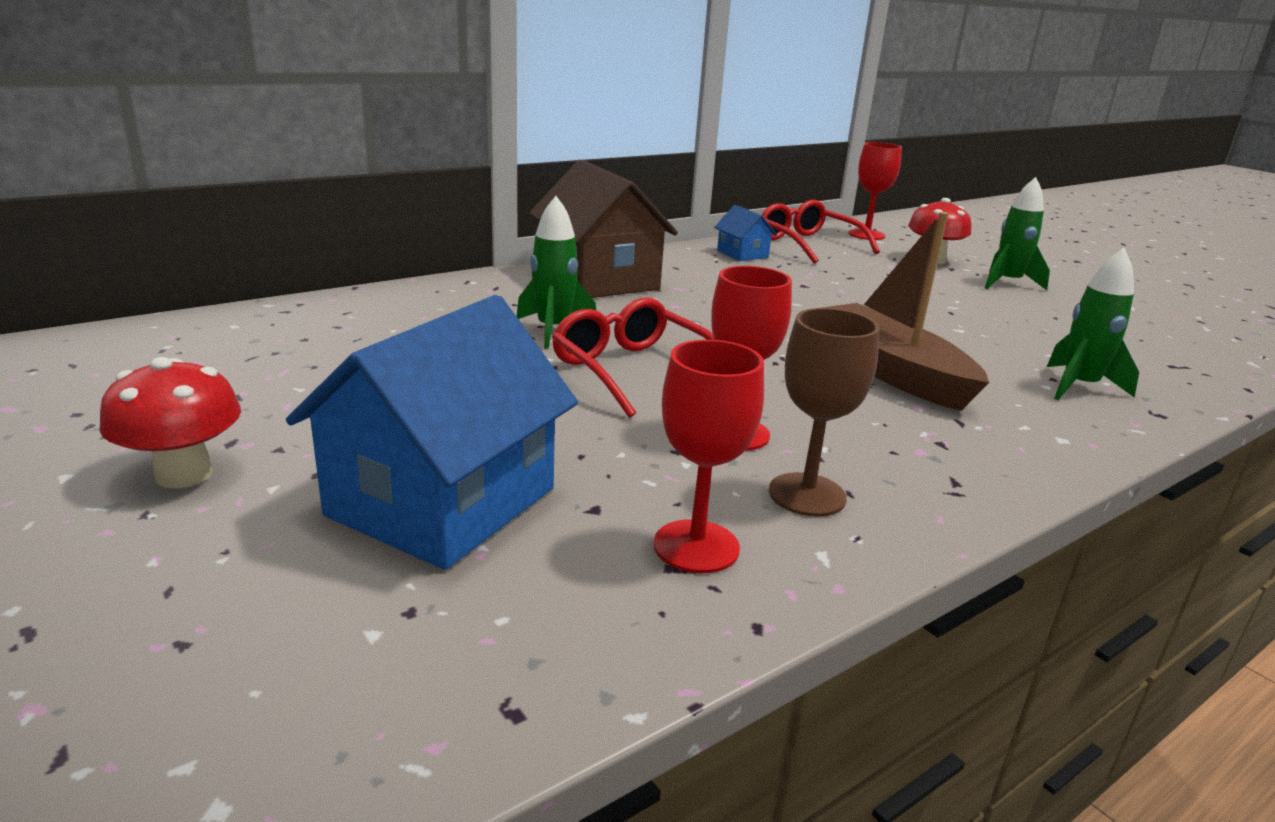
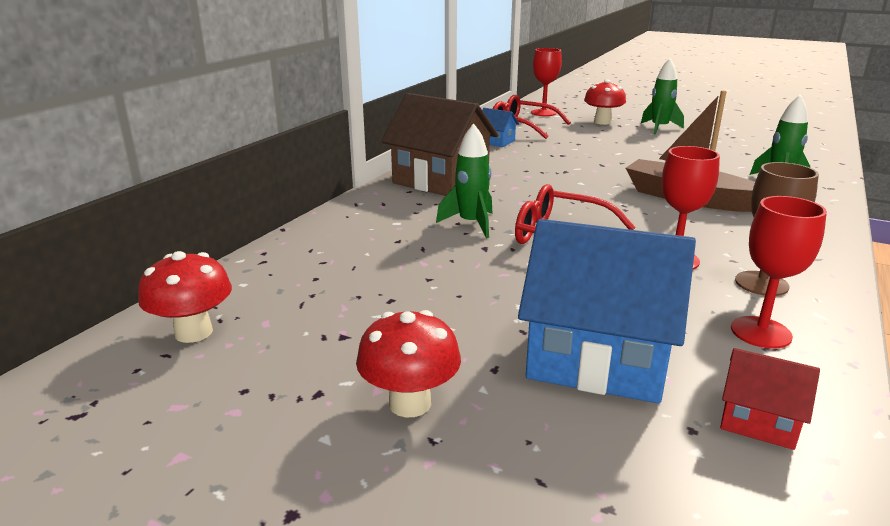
camera: 25 degrees left, 0 degrees up
blue house [286,295,578,570] -> blue house turned 75 degrees counterclockwise [518,219,696,404]
none -> red mushroom [138,251,232,343]
none -> red house [720,348,820,450]

